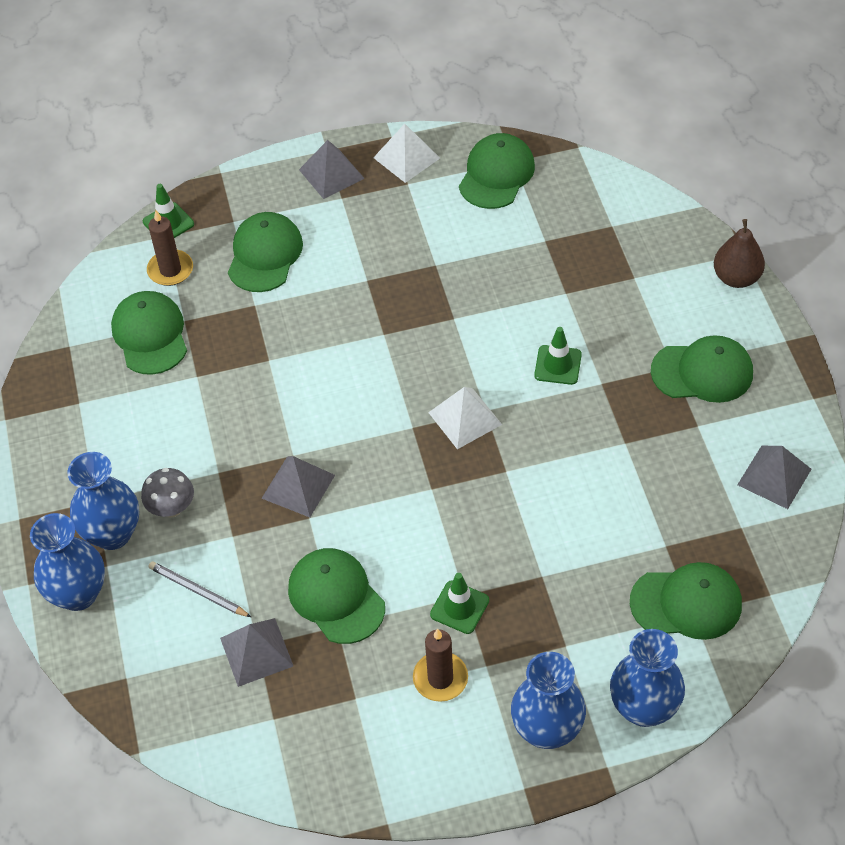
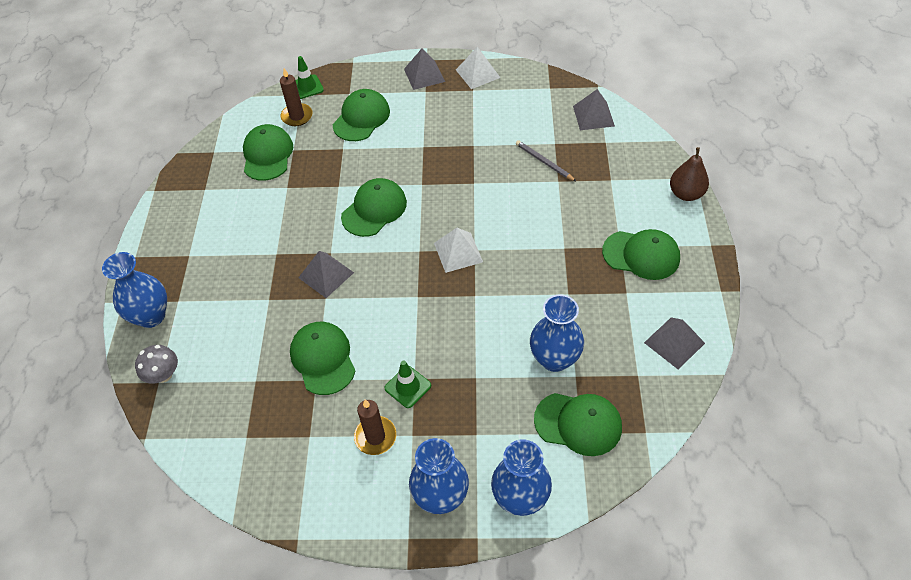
camera: 15 degrees right, 0 degrees up
blue vase [67,452,139,550] -> blue vase moved to [530,294,584,372]
grey mushroom [141,468,194,518] -> grey mushroom moved to [135,345,178,384]
grey pencil [148,561,251,617] -> grey pencil moved to [516,140,576,181]
grey pyramid [220,618,293,687] -> grey pyramid moved to [573,89,615,130]
green cap [459,133,535,209] -> green cap moved to [341,178,407,237]
green traffic cone [534,327,582,385] -> none

